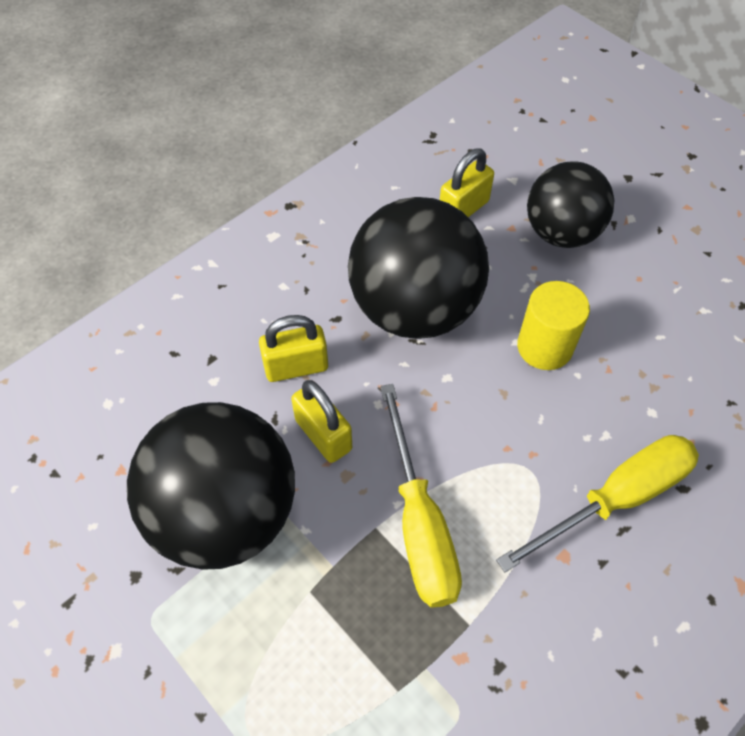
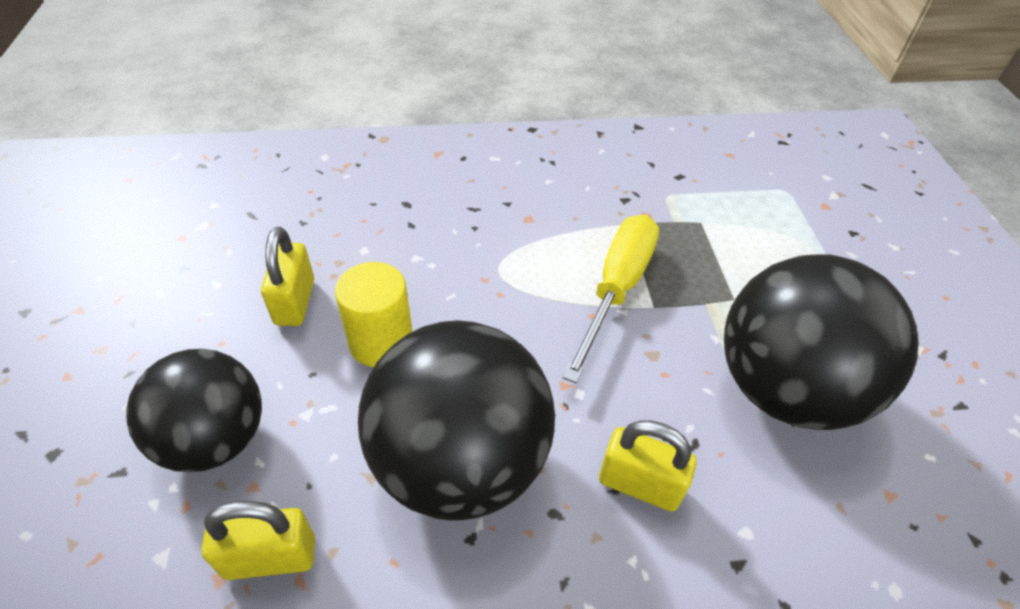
camera: 145 degrees left, 10 degrees down
yellow padlock [291,380,352,463] -> yellow padlock moved to [261,227,314,326]
yellow screwdriver [496,435,699,572] -> none

